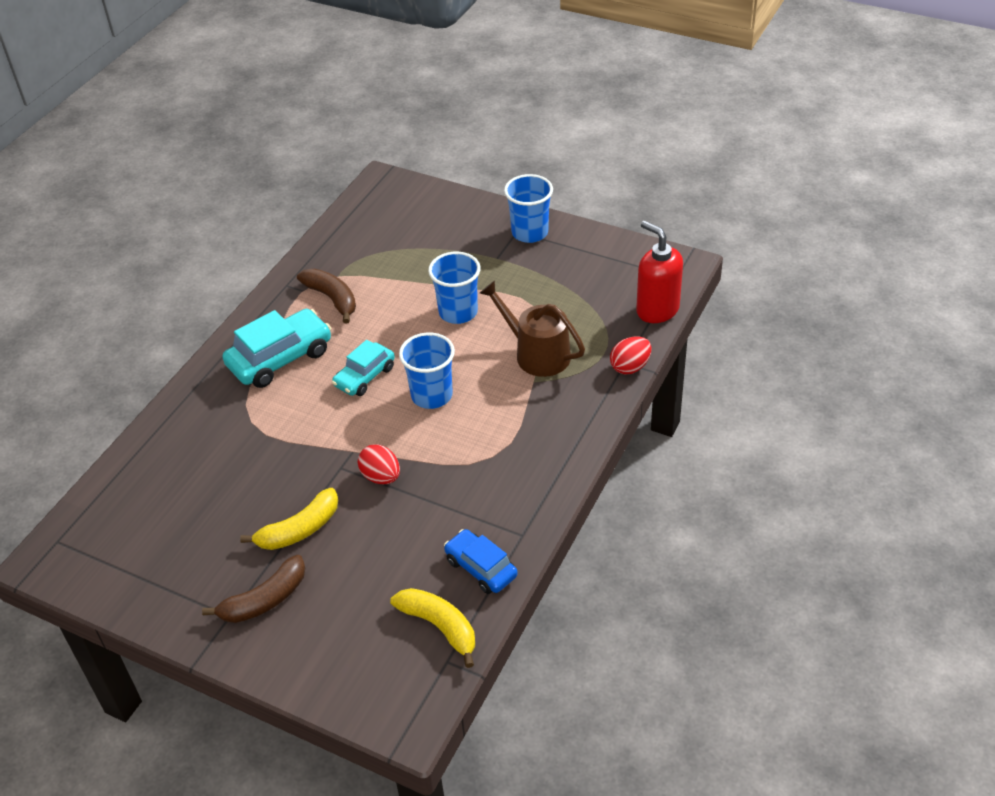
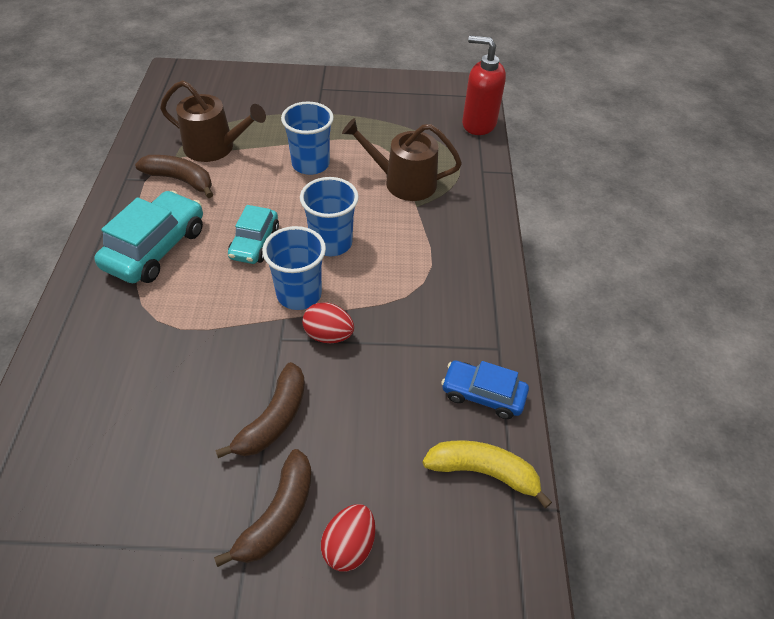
camera: 30 degrees left, 5 degrees up
yellow banana [240,488,338,550] -> brown banana [215,362,305,458]
blue cup [504,174,553,243] -> blue cup moved to [262,226,326,310]
red egg [610,336,652,375] -> red egg moved to [321,504,375,572]
none -> brown watering can [160,80,266,162]

